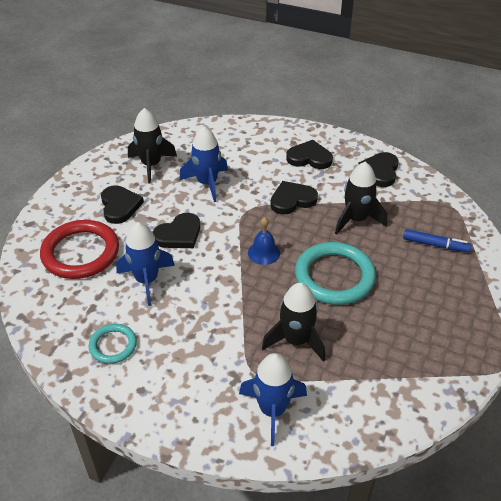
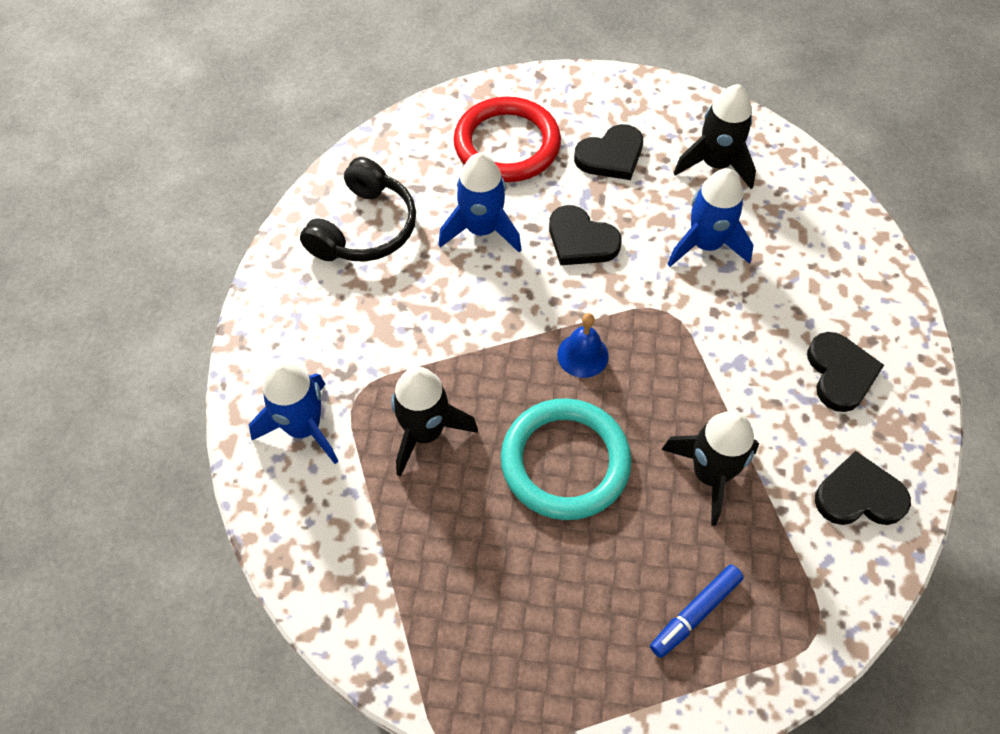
camera: 75 degrees right, 15 degrees up
turquoise ring [89,324,137,364] -> black headphones [300,157,416,262]
black heart [270,181,318,215] -> none
blue marker [403,229,471,252] -> blue marker turned 45 degrees clockwise [650,565,744,658]

